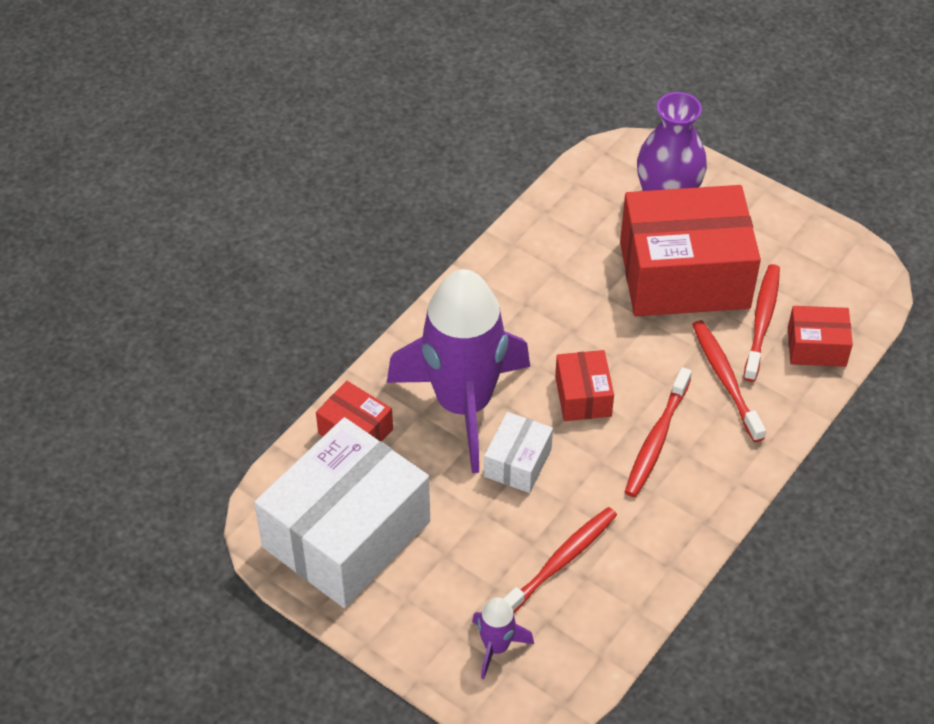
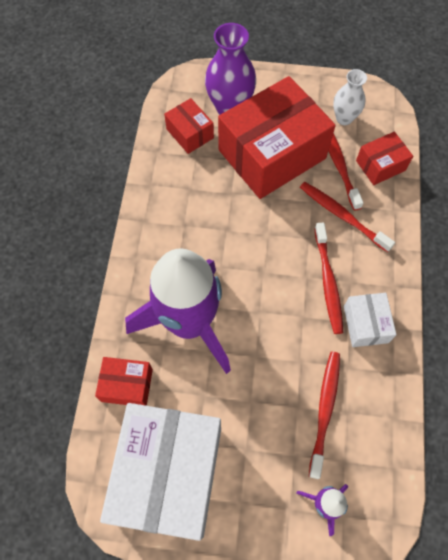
camera: 30 degrees left, 15 degrees up
white box [484,412,553,493] -> white box moved to [344,293,397,347]
red box [555,350,614,421] -> red box moved to [164,98,214,154]
none -> white vase [333,69,367,125]

